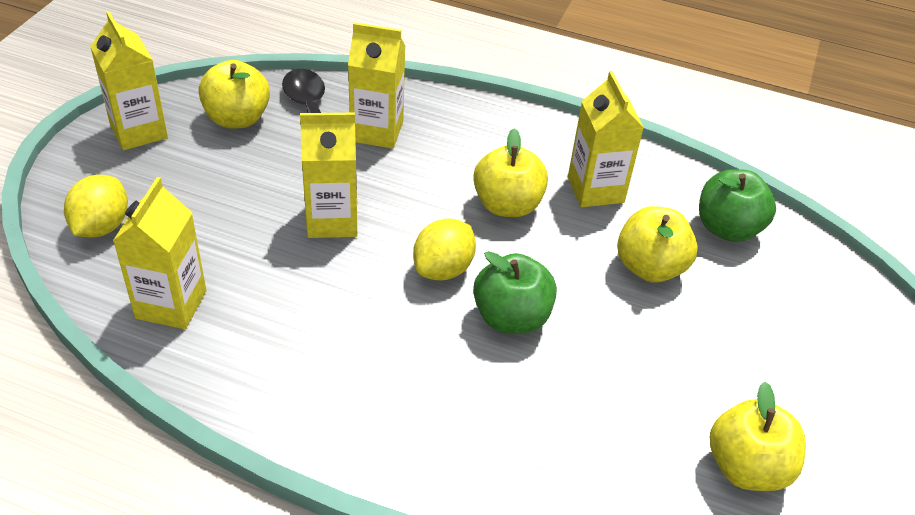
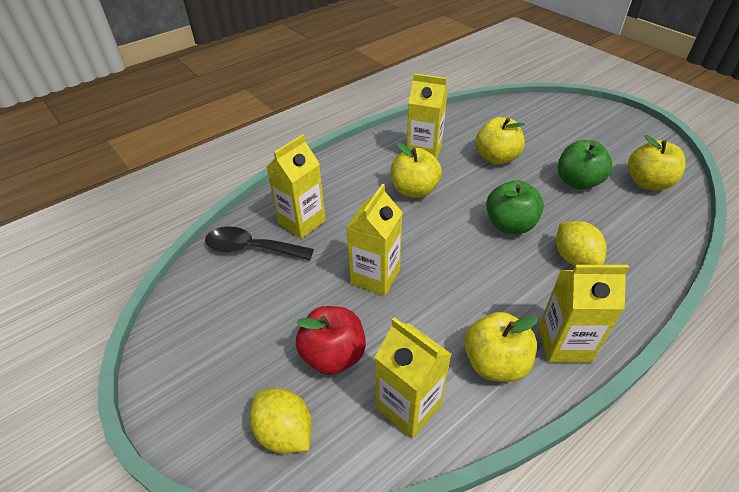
camera: 55 degrees left, 0 degrees up
yellow carton [90,11,168,150] -> yellow carton moved to [539,265,629,363]
yellow apple [199,60,270,128] -> yellow apple moved to [464,312,538,382]
yellow lemon [413,218,476,281] -> yellow lemon moved to [556,221,607,266]
green apple [699,169,776,242] -> green apple moved to [558,140,612,190]
none -> red apple [296,306,366,375]

